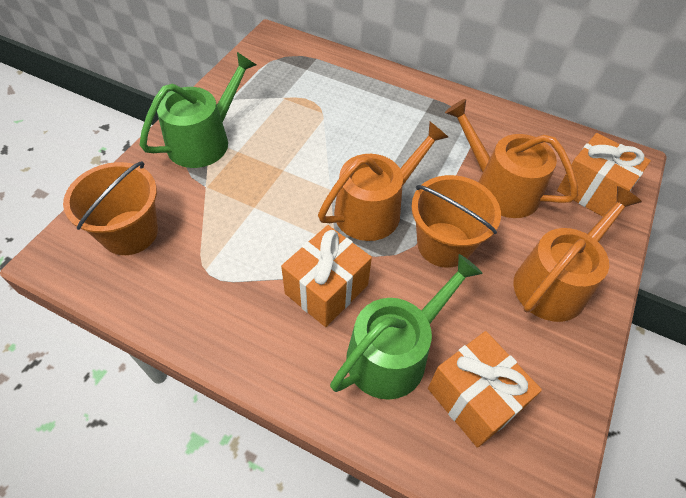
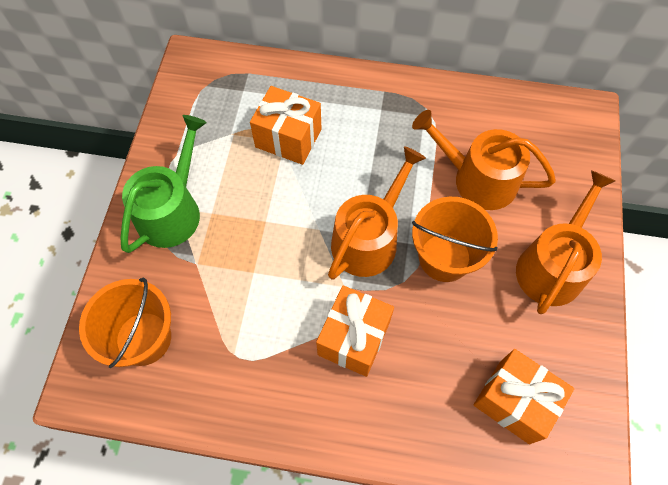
camera: 15 degrees left, 10 degrees up
green watering can [330,254,483,400] -> none
orange gift [557,133,651,217] -> orange gift moved to [250,86,322,165]

